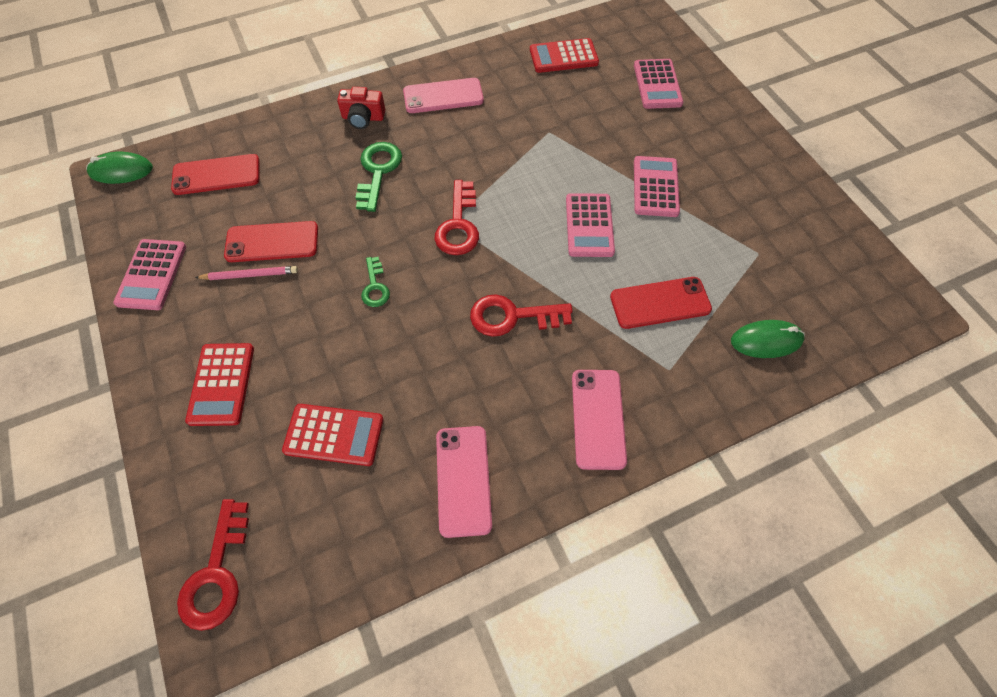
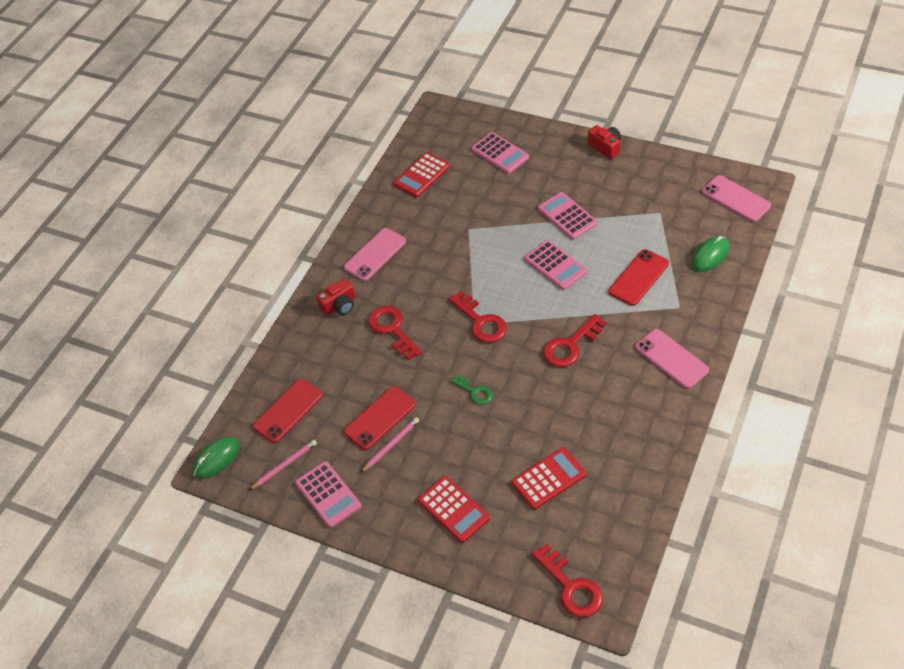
camera: 35 degrees left, 10 degrees down
green key [355,142,402,212] -> red key [368,306,422,360]
pink phone [436,426,492,538] -> pink phone moved to [702,175,771,222]
none -> pink pencil [249,440,317,490]
none -> red camera [588,125,621,159]

